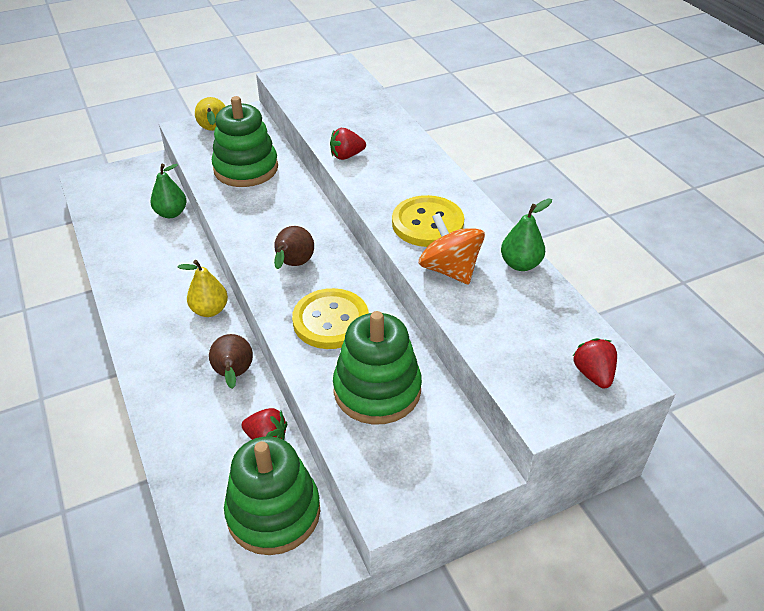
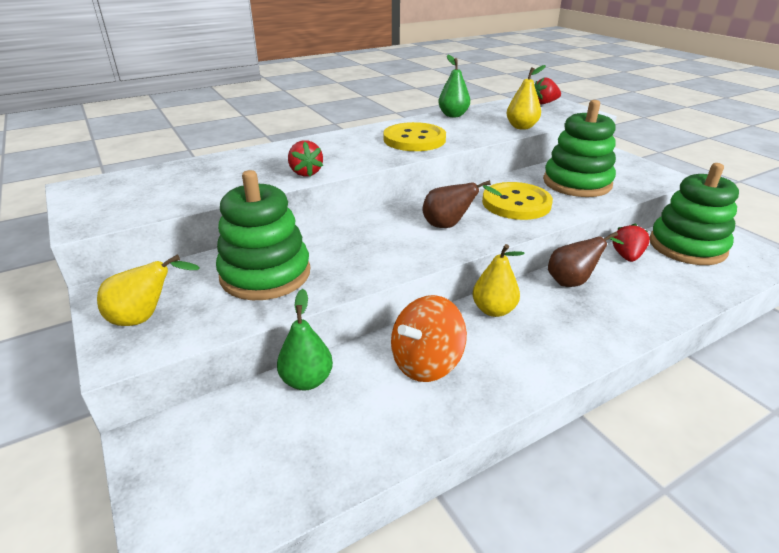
camera: 95 degrees left, 10 degrees down
orange spinning top [419,213,485,285] -> orange spinning top moved to [391,295,467,382]
none -> yellow pear [506,65,546,130]

